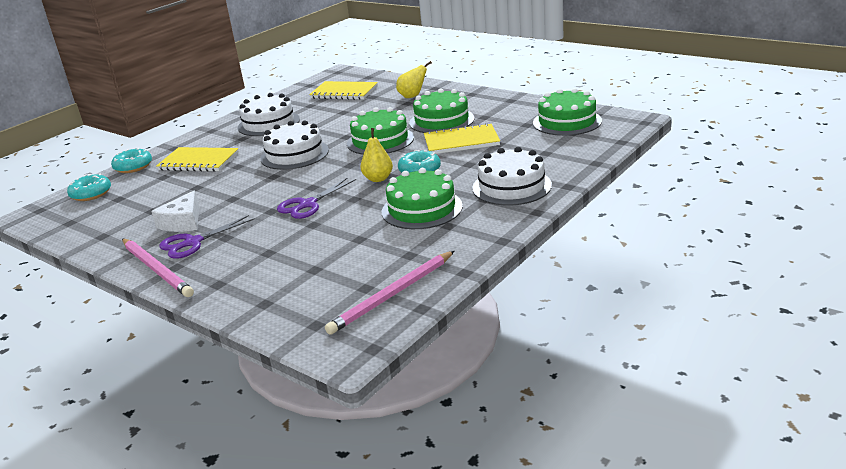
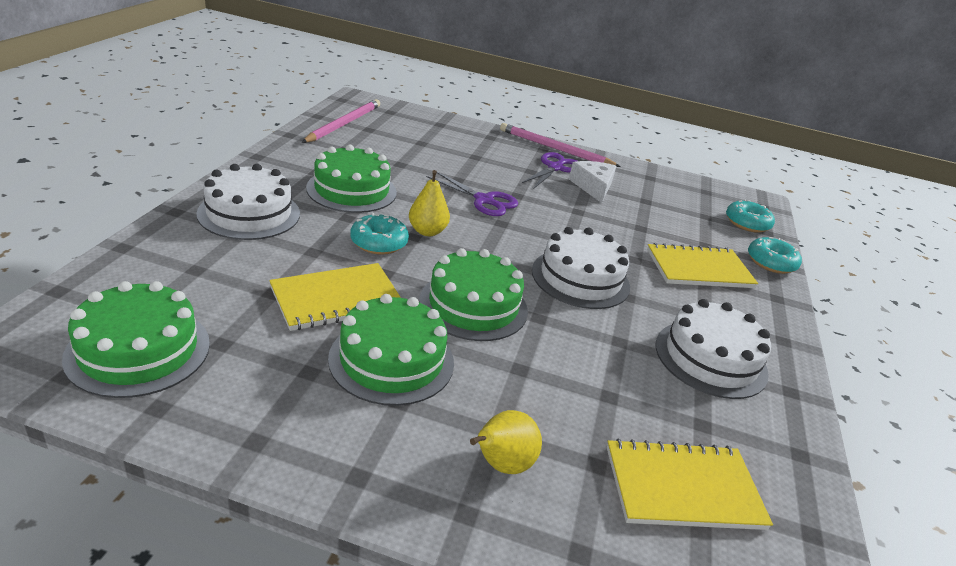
camera: 150 degrees right, 5 degrees up
purple scissors [277,177,356,219] -> purple scissors turned 105 degrees clockwise [426,172,518,216]

